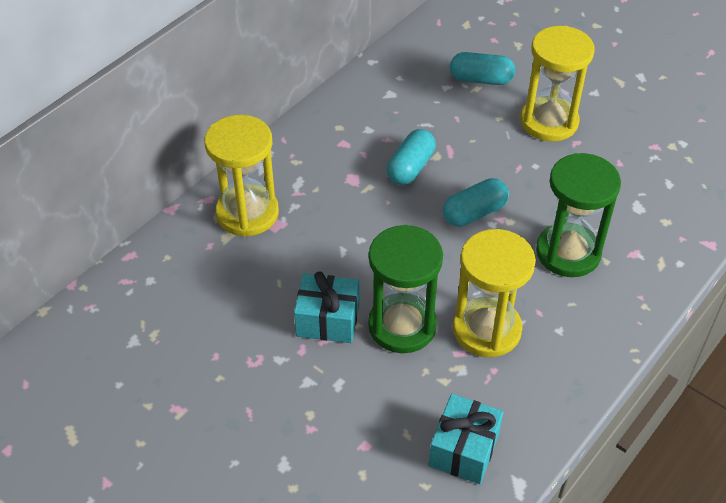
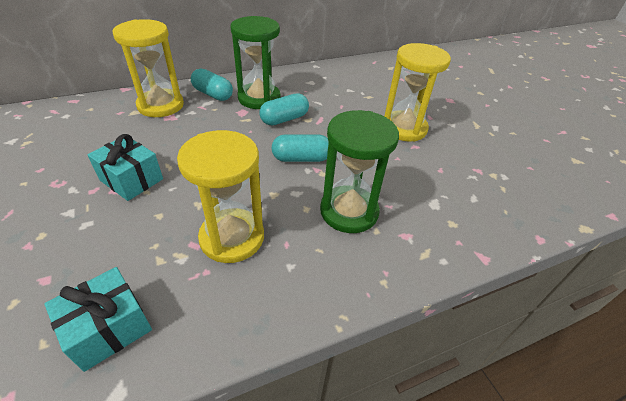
camera: 25 degrees right, 5 degrees down
green hourglass [368,225,443,353] -> green hourglass moved to [231,16,281,109]
turquoise capsule [450,52,515,85] -> turquoise capsule moved to [191,68,233,101]

